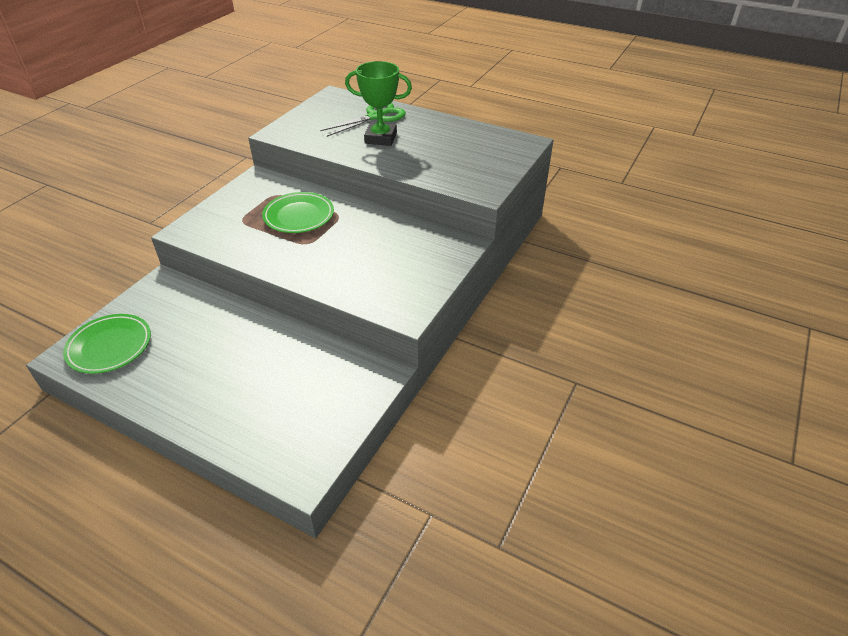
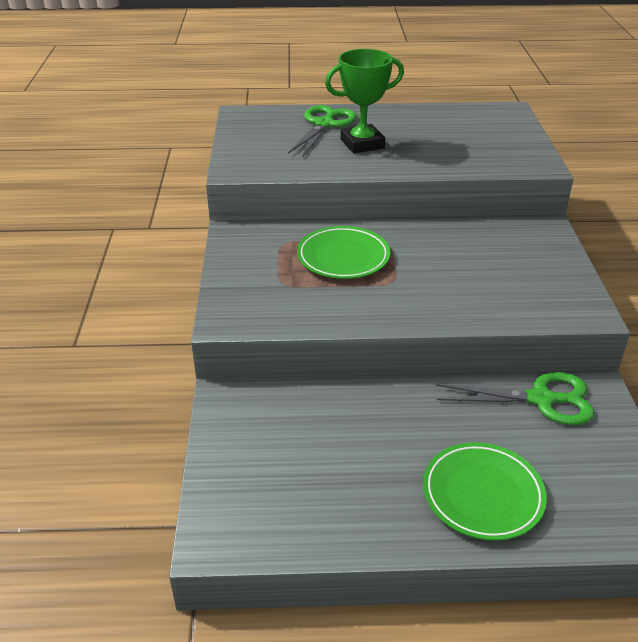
camera: 30 degrees left, 5 degrees down
green plate [63,314,151,374] -> green plate moved to [423,442,547,541]
none -> green scissors [436,372,595,425]

